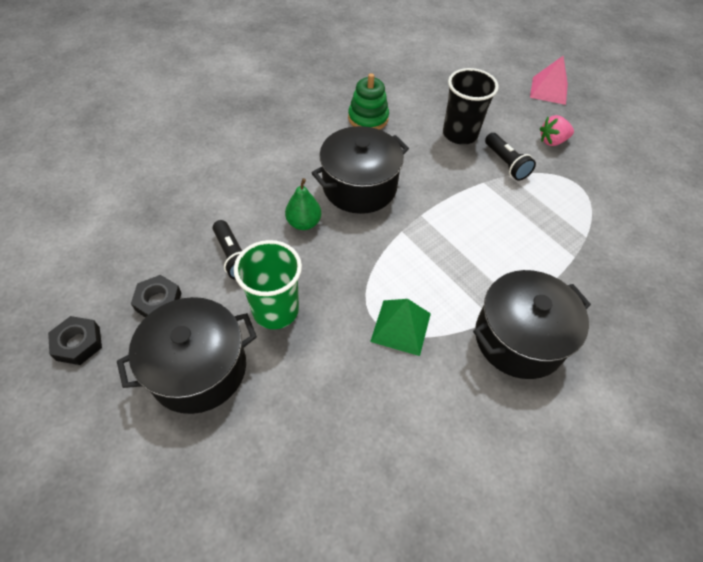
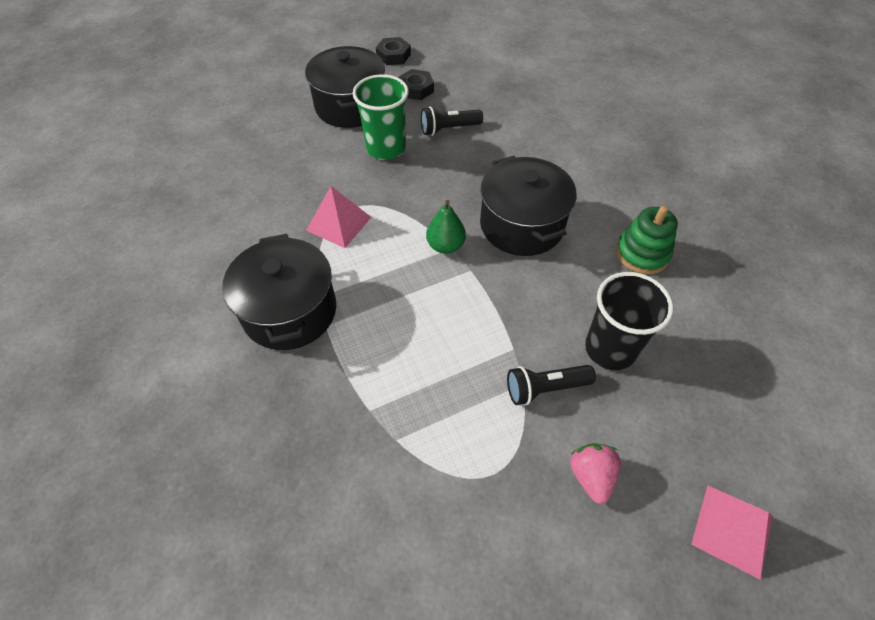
camera: 105 degrees right, 0 degrees up
green pear [285,178,321,230] -> green pear moved to [426,200,466,254]
green pyramid [370,299,431,356] -> pink pyramid [306,186,371,248]

